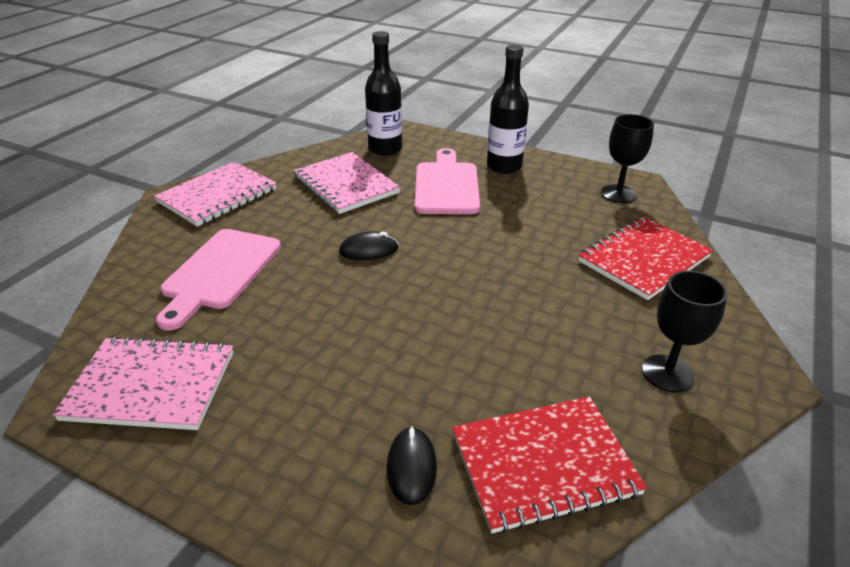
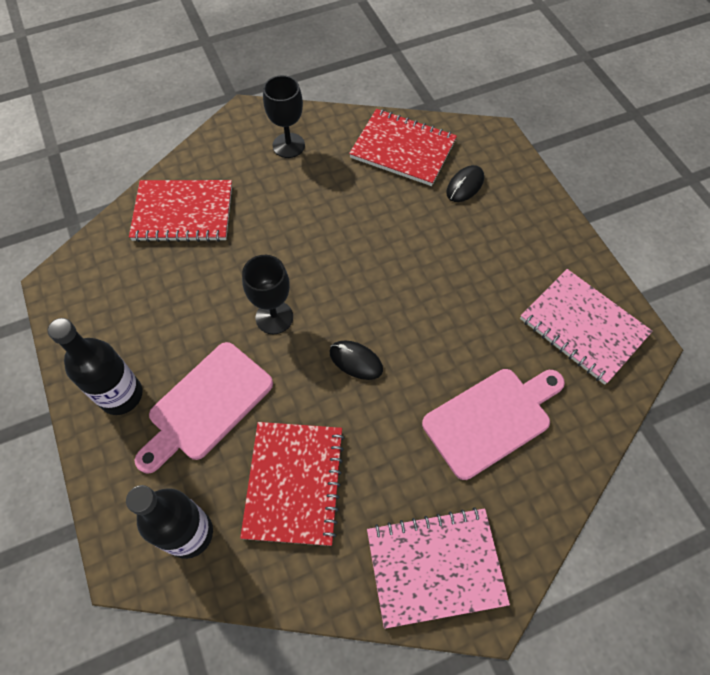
camera: 140 degrees left, 25 degrees up
pink notebook [294,152,400,214] -> red notebook [240,422,345,546]
black goblet [601,114,654,203] -> black goblet moved to [242,255,293,334]

